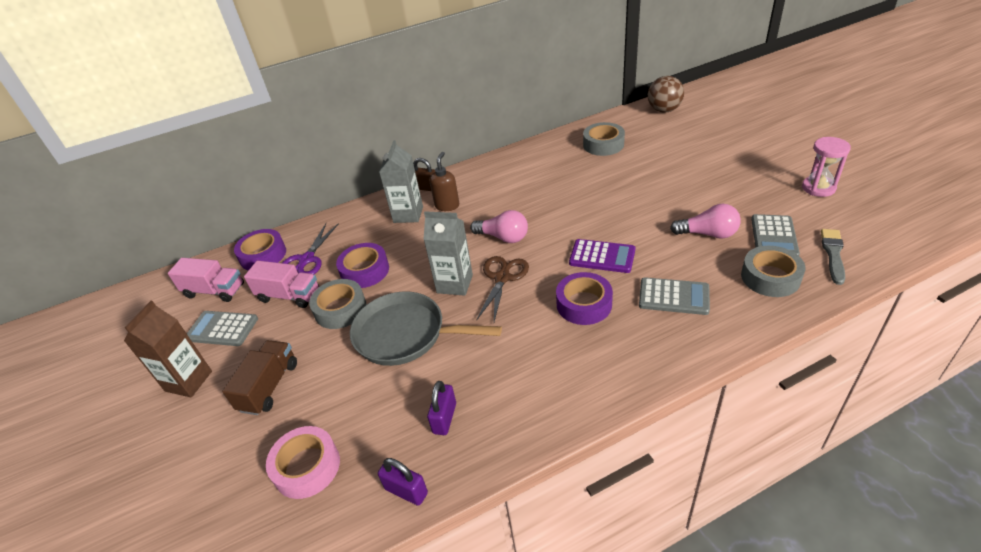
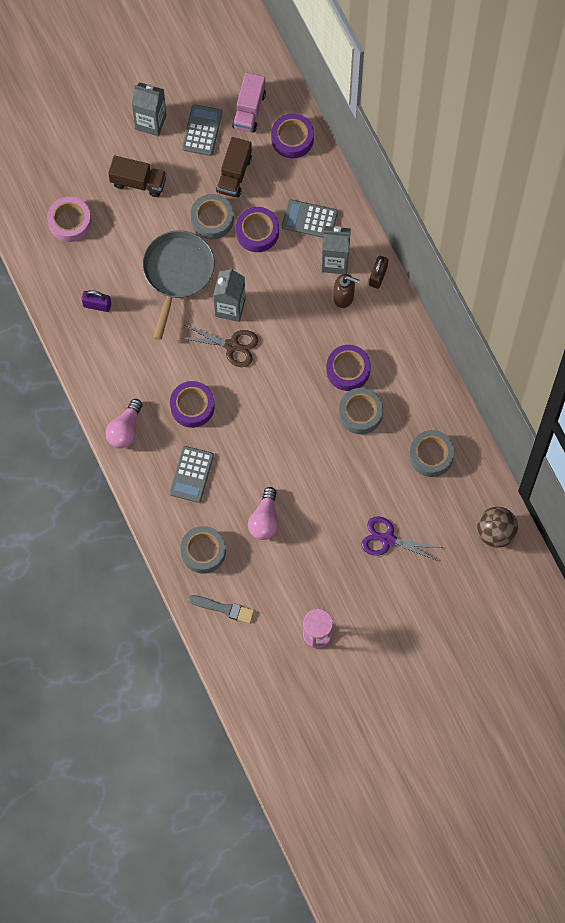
camera: 85 degrees right, 30 degrees up
brown carton [124,301,212,397] -> grey carton [132,82,167,136]
pink truck [244,261,319,308] -> brown truck [216,137,252,198]
purple scissors [282,223,339,275] -> purple scissors moved to [361,516,442,561]
purple padlock [378,458,428,506] -> none
pink light bulb [470,210,528,243] -> pink light bulb moved to [105,399,143,448]
purple calculator [569,239,635,273] -> none
grey calculator [751,214,800,256] -> grey calculator moved to [282,199,338,238]
none -> purple tape [326,345,371,391]
none -> grey tape [339,388,383,434]

